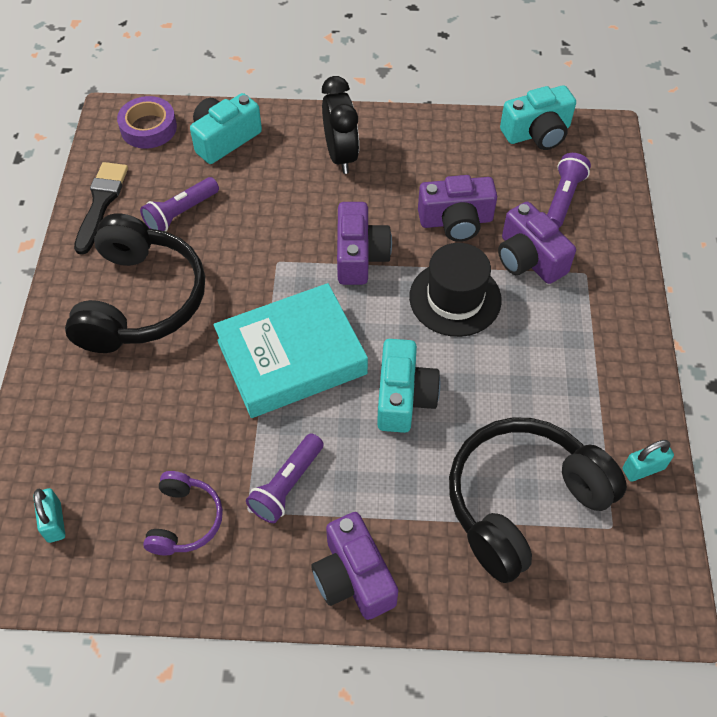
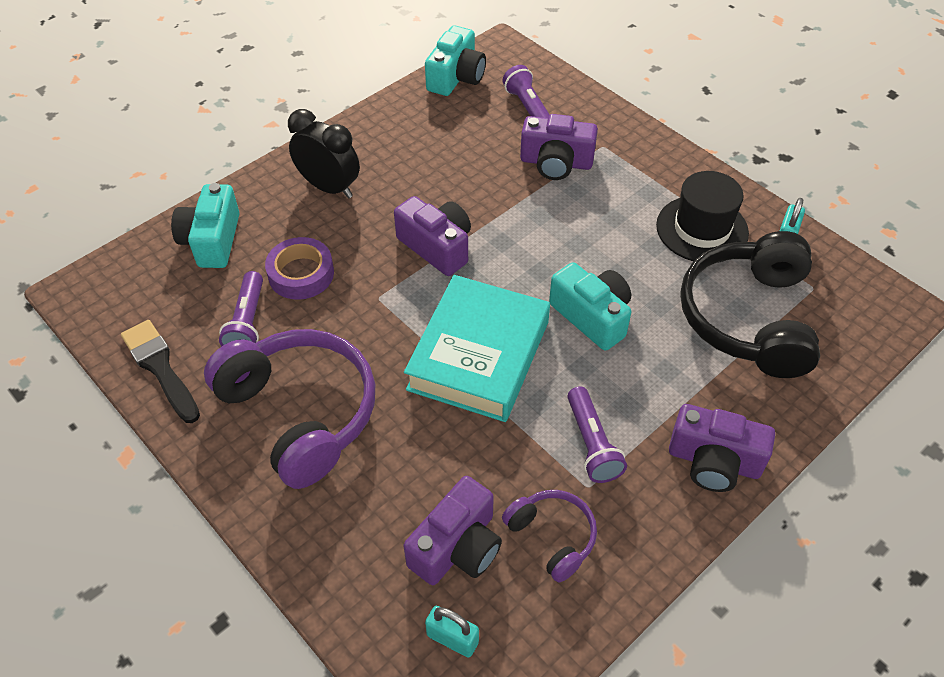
camera: 45 degrees left, 5 degrees down
black headphones [65,213,205,353] -> purple headphones [204,329,375,489]
purple tape [117,96,177,149] -> purple tape moved to [265,237,334,300]
black hat [409,243,502,337] -> black hat moved to [656,171,749,263]
purple camera [418,175,497,242] -> purple camera moved to [404,476,502,585]

